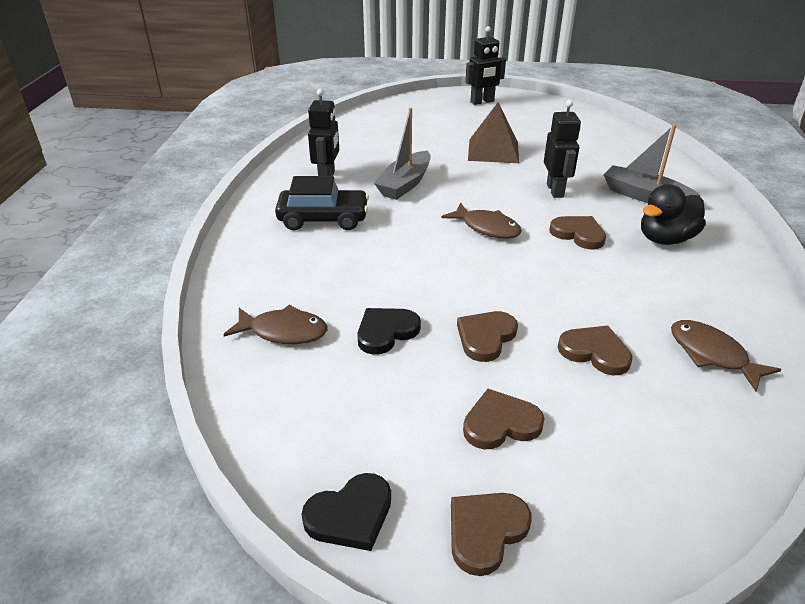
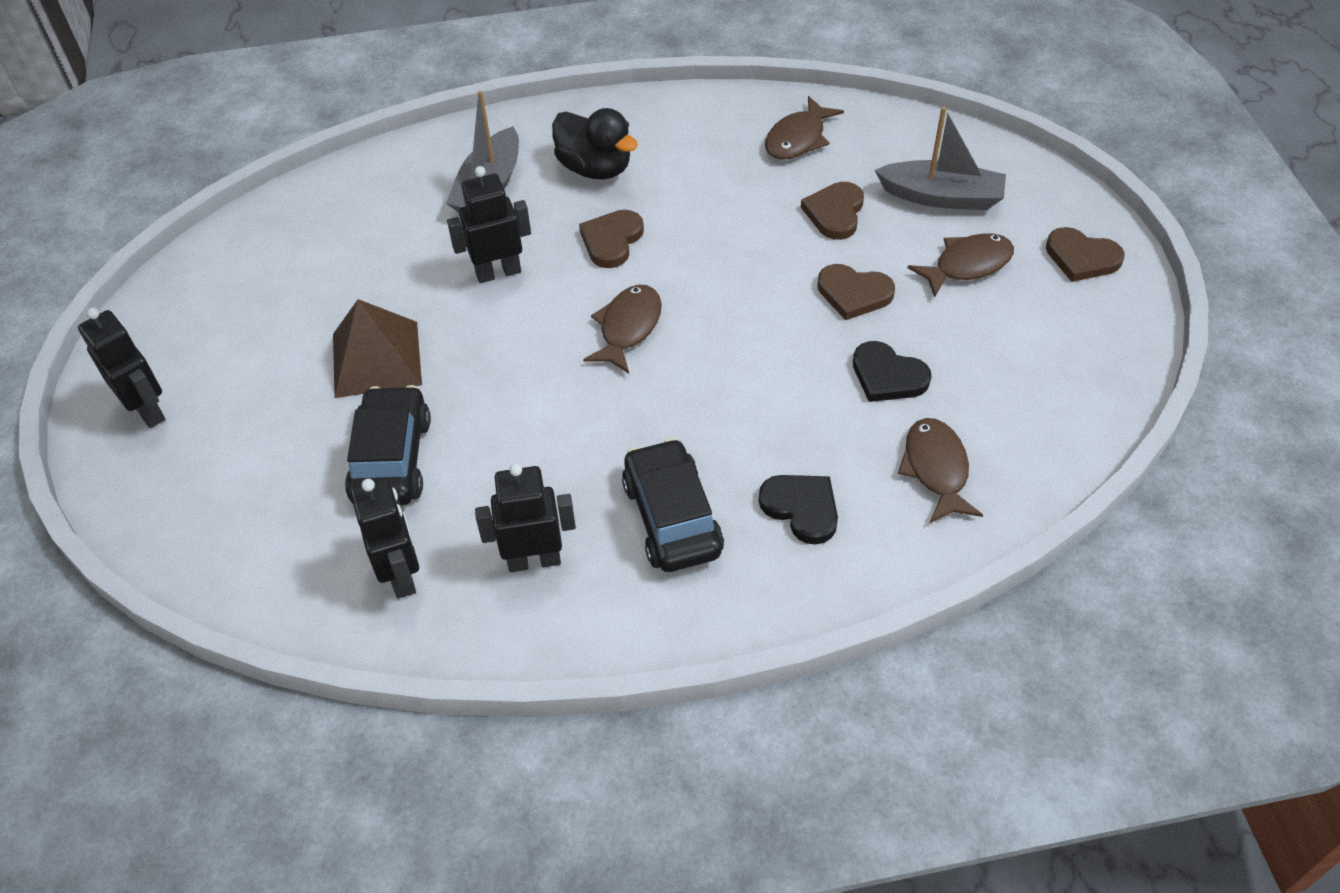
camera: 105 degrees left, 15 degrees up
black heart [301,473,391,551] -> black heart moved to [759,475,838,545]
grey boat [374,108,431,200] -> grey boat moved to [875,107,1006,210]
brown heart [463,389,545,449] -> brown fish [907,233,1014,297]
none -> black car [345,385,431,506]
none -> black robot [350,478,419,599]

